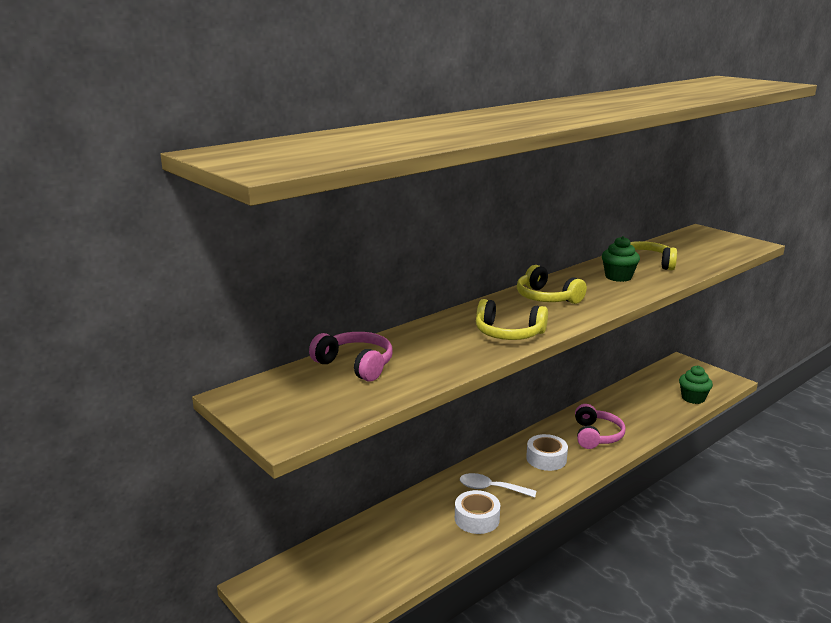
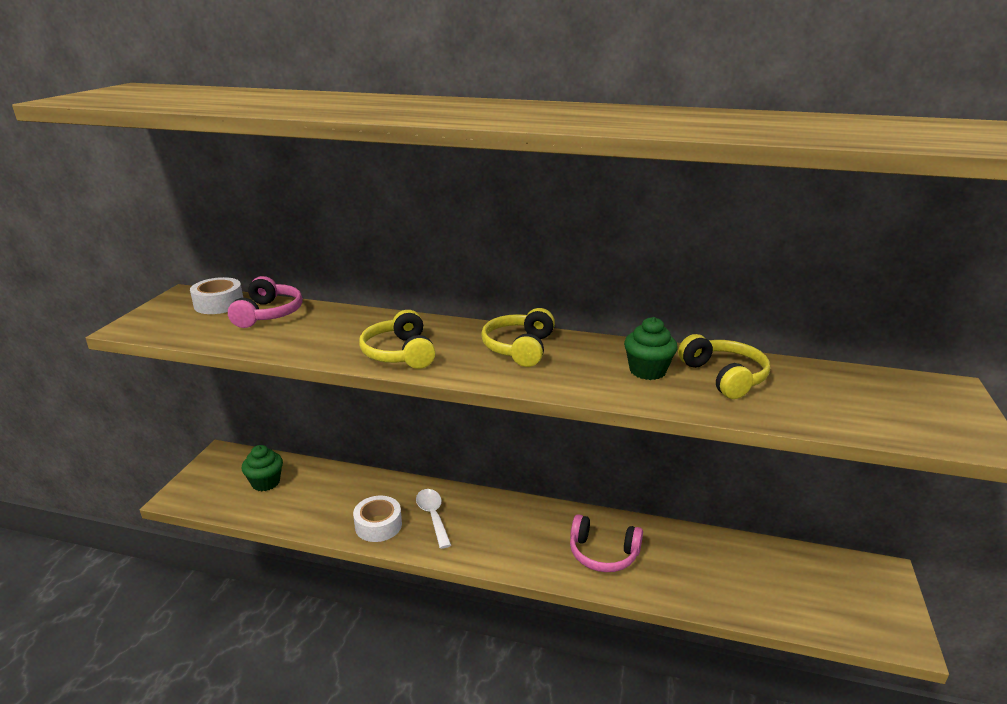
camera: 55 degrees right, 5 degrees up
white tape [526,434,568,471] -> white tape moved to [190,277,243,314]
pink headphones [575,404,625,449] -> pink headphones turned 45 degrees clockwise [570,514,643,572]
green cupcake [679,366,713,404] -> green cupcake moved to [242,445,283,491]

